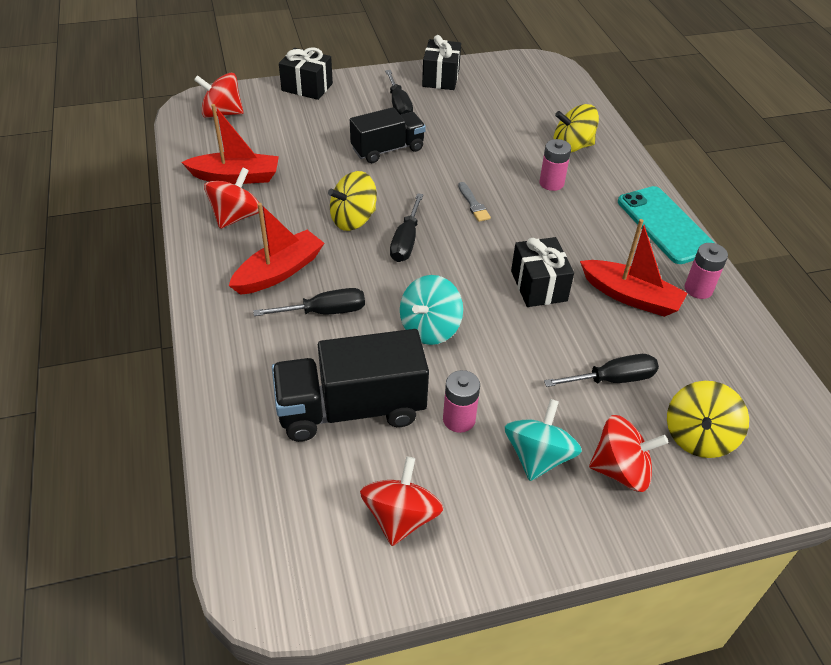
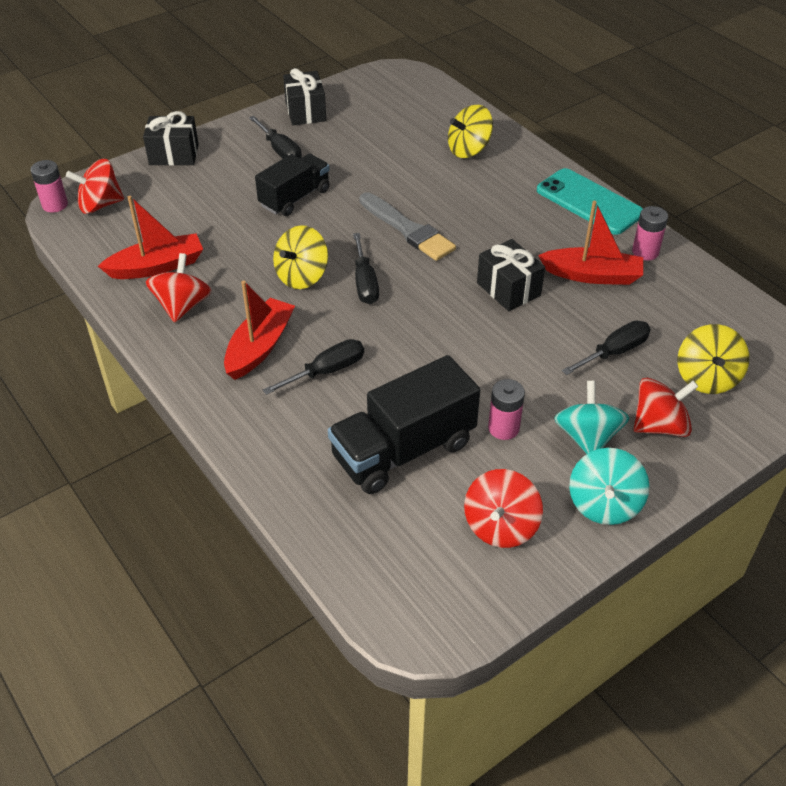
camera: 20 degrees left, 0 degrees up
red spinning top [360,456,443,546] -> red spinning top turned 150 degrees counterclockwise [464,469,543,548]
turquoise spinning top [400,275,463,345] -> turquoise spinning top moved to [569,448,650,525]
grey brush [458,182,491,222] -> grey brush [360,192,456,261], size x2.00
pink battery [540,139,571,191] -> pink battery moved to [30,160,68,213]

